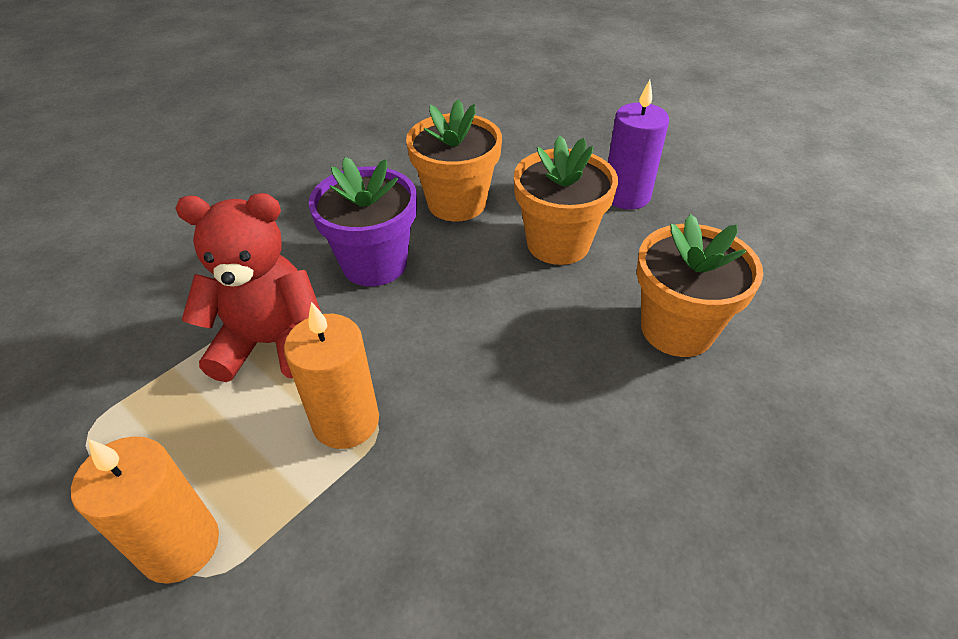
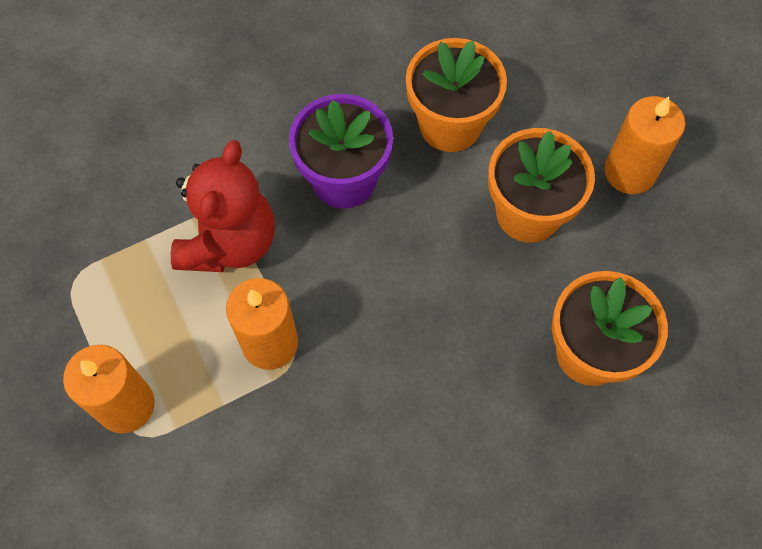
camera: 20 degrees right, 20 degrees up
red teddy bear [175,193,321,382] -> red teddy bear turned 90 degrees clockwise [171,140,275,272]
purple candle [608,80,669,210] -> orange candle [604,96,685,194]

